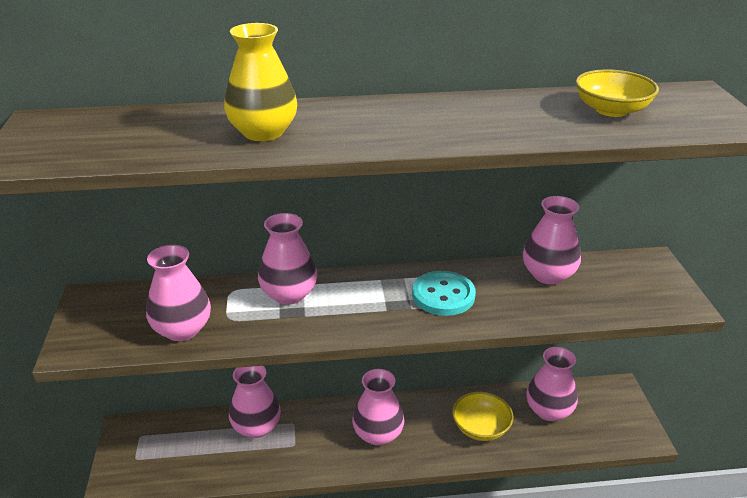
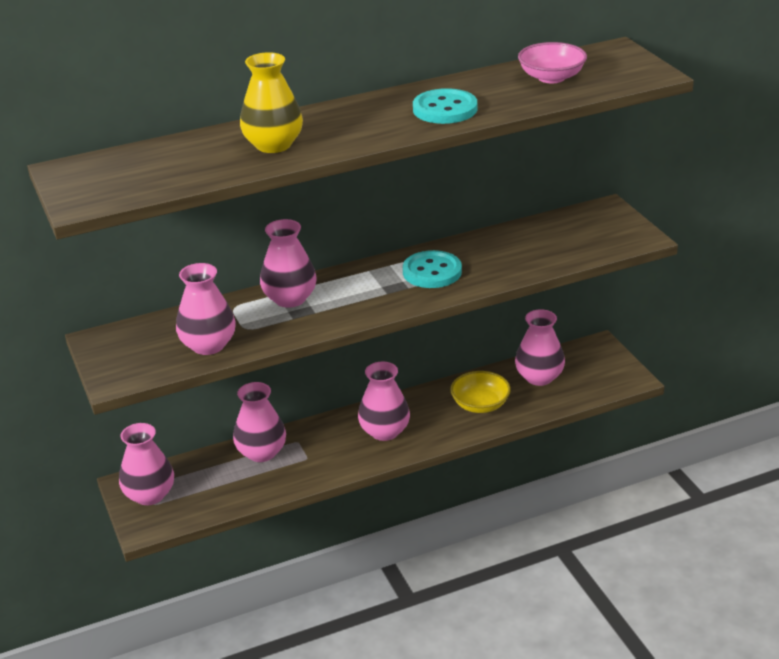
camera: 15 degrees left, 0 degrees up
pink vase [523,196,581,285] -> pink vase moved to [119,423,174,505]
yellow bowl [575,69,659,117] -> pink bowl [518,42,587,83]
none -> turquoise button [413,88,477,124]

